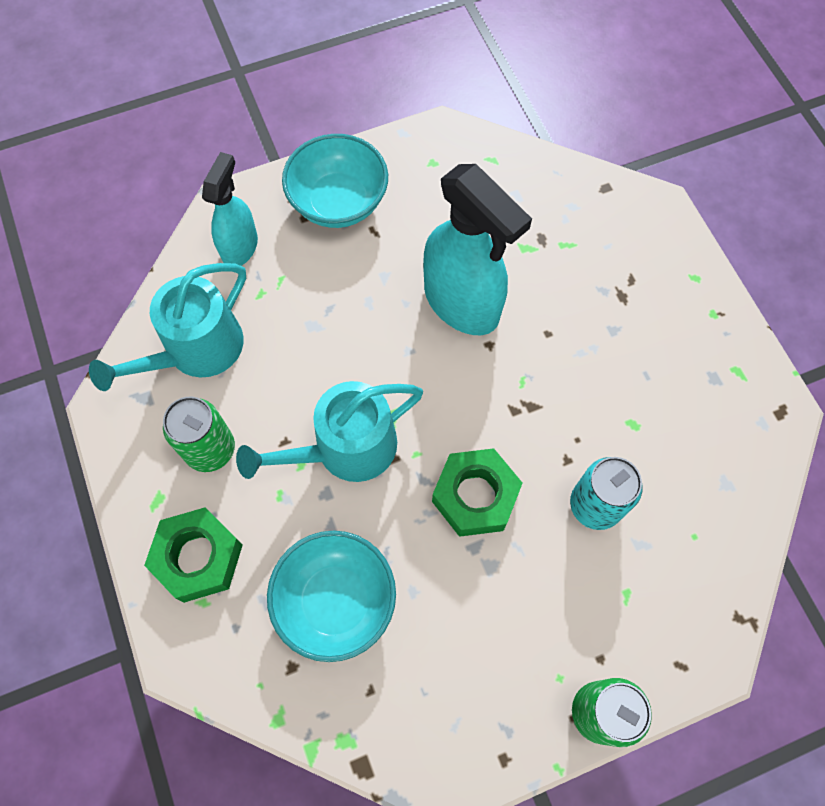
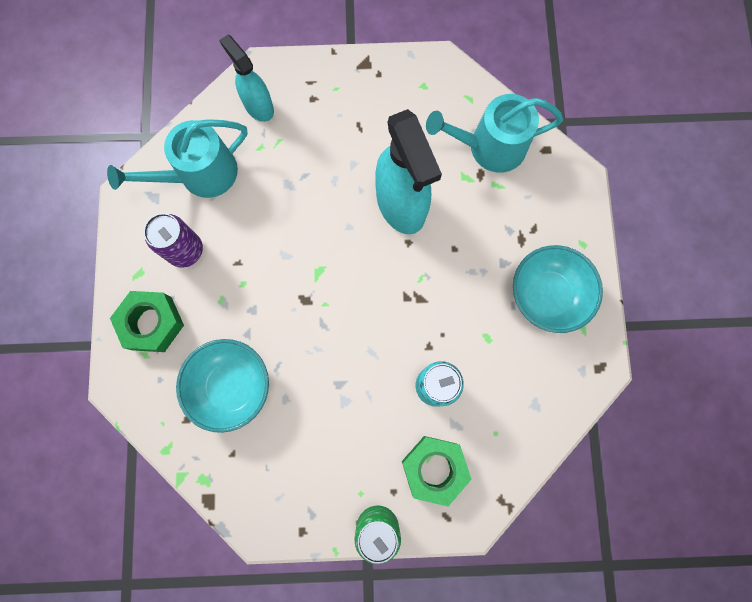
camera: 20 degrees right, 10 degrees up
green can [163,397,235,472] -> purple can [144,213,203,268]
turquoise spray bottle [202,152,258,266] -> turquoise spray bottle turned 75 degrees counterclockwise [219,35,274,122]
turquoise watering can [236,381,423,482] -> turquoise watering can moved to [426,94,563,173]
turquoise bowl [282,134,388,228] -> turquoise bowl moved to [513,245,603,333]
green nut [432,448,522,537] -> green nut moved to [402,436,472,507]

